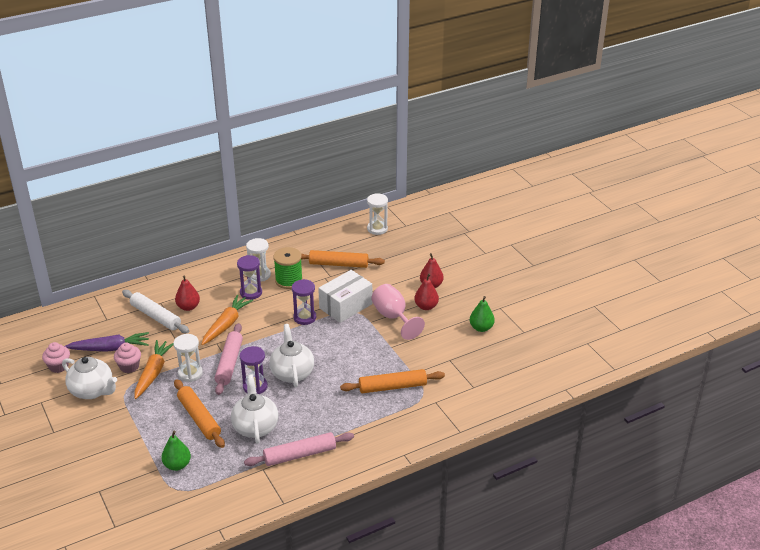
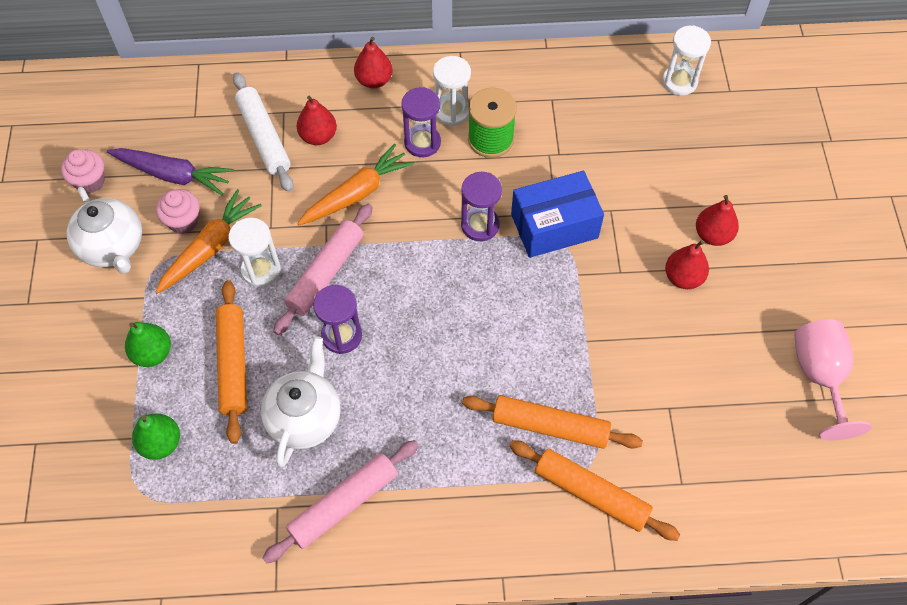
camera: 25 degrees right, 25 degrees up
pink rolling pin [244,432,354,466] -> pink rolling pin turned 45 degrees counterclockwise [262,440,419,564]
white teapot [269,324,314,387] -> none
orange rolling pin [301,250,385,268] -> orange rolling pin moved to [509,440,680,541]
white box [318,270,372,323] -> blue box [511,171,604,258]
pink goblet [371,284,425,340] -> pink goblet moved to [794,319,872,440]
green pear [470,296,495,332] -> green pear moved to [125,322,171,367]
none -> red pear [354,37,393,88]

